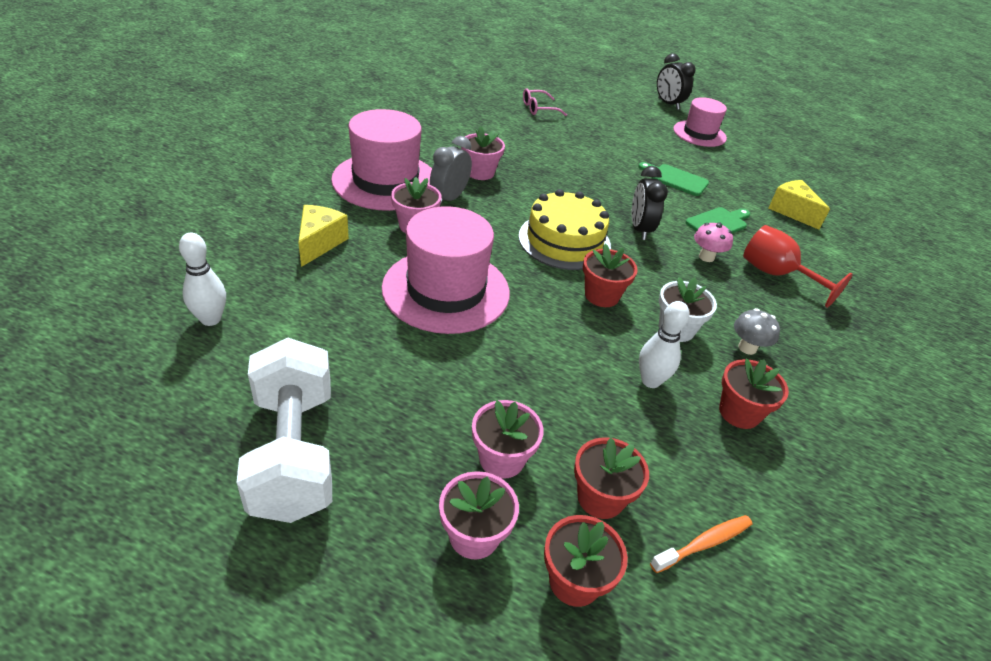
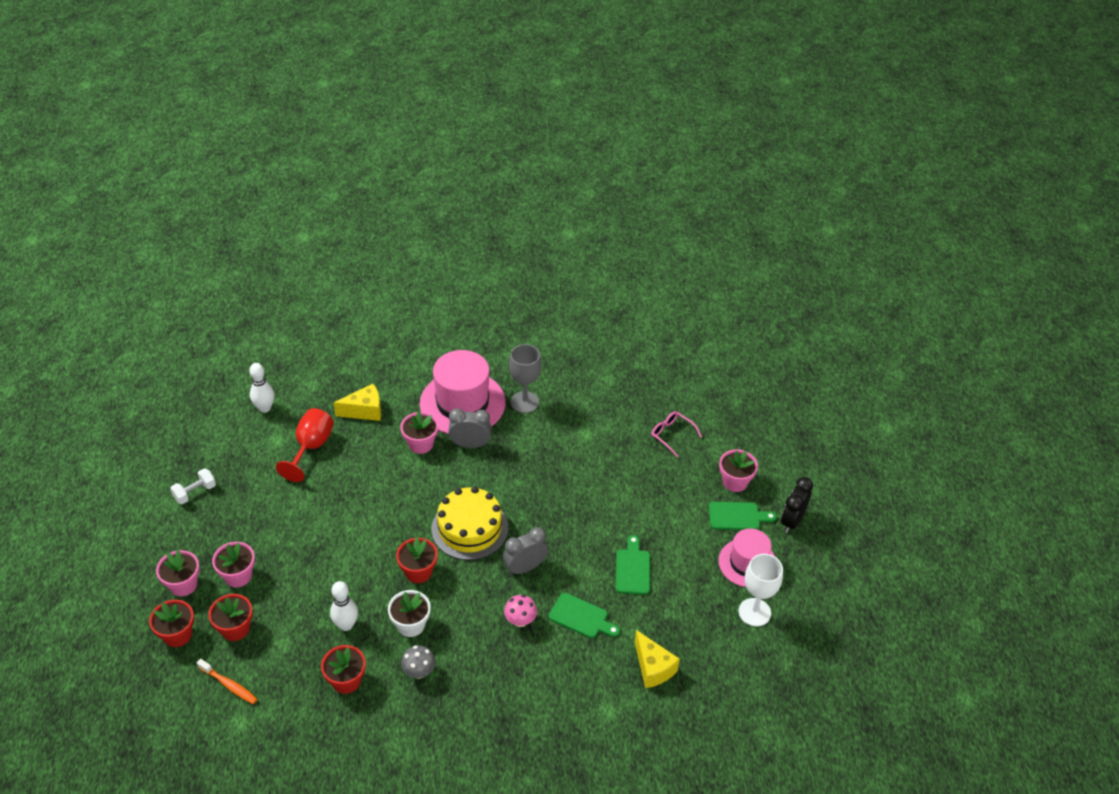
camera: 65 degrees right, 5 degrees up
white dumbbell [237,338,332,523] -> white dumbbell [170,468,216,504], size x0.44
pink hat [382,206,510,334] -> none
pink flower pot [461,126,505,180] -> pink flower pot moved to [719,449,758,492]
black clock [632,166,668,240] -> grey clock [503,527,548,575]
red goblet [743,225,853,308] -> red goblet moved to [276,408,334,482]
yellow cheese [768,180,830,230] -> yellow cheese turned 120 degrees clockwise [635,630,680,688]
none -> grey goblet [509,344,541,413]
none -> green cutting board [709,502,777,530]
none -> white goblet [739,554,783,627]

